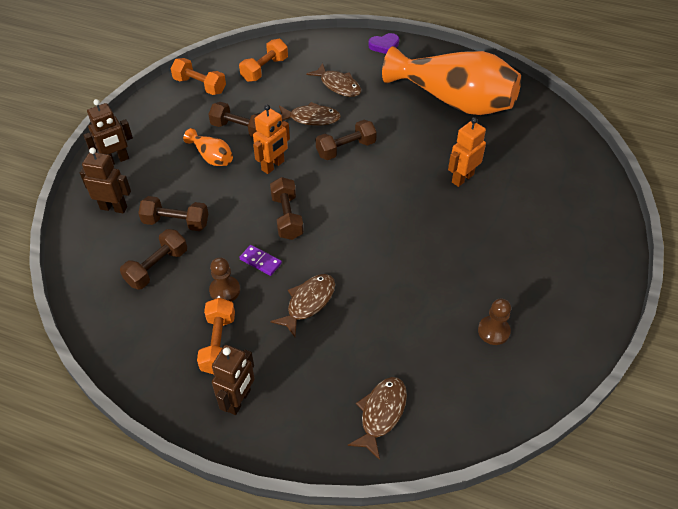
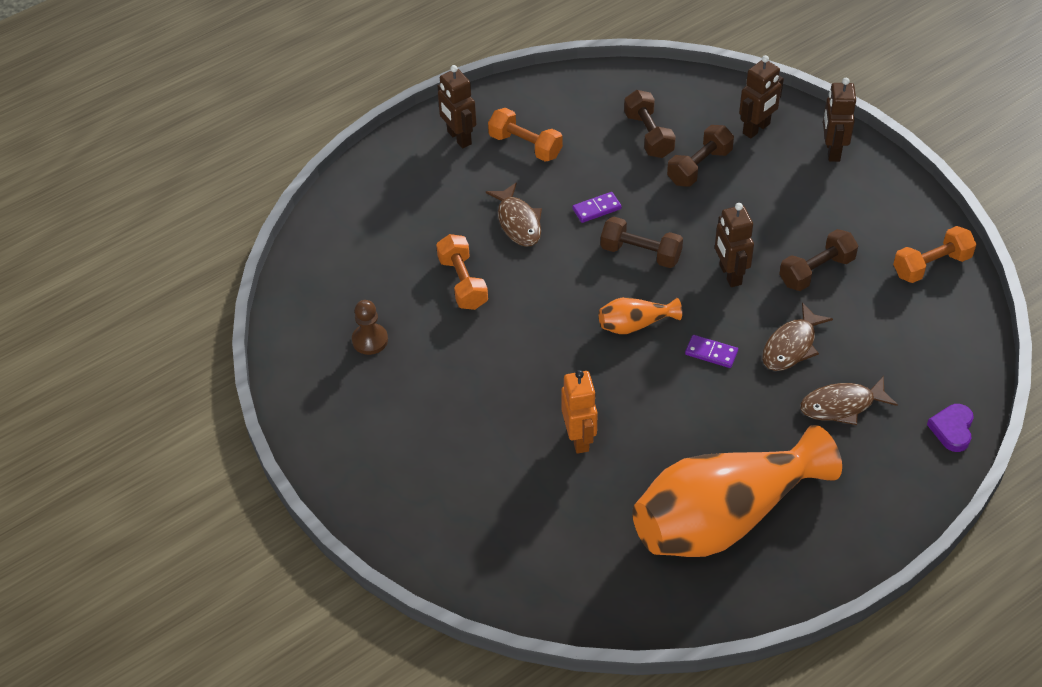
camera: 125 degrees right, 0 degrees up
orange vase [183,128,233,166] -> orange vase moved to [599,297,682,334]
brown pawn [209,257,240,302] -> none
orange dumbbell [239,39,288,82] -> orange dumbbell moved to [436,234,488,310]
orange robot [253,104,290,174] -> brown robot [715,203,754,287]
brown dumbbell [316,120,377,160] -> purple domino [685,335,738,368]
brown fish [347,377,407,460] -> none
purple heart [368,33,399,54] -> purple heart moved to [927,404,974,452]

